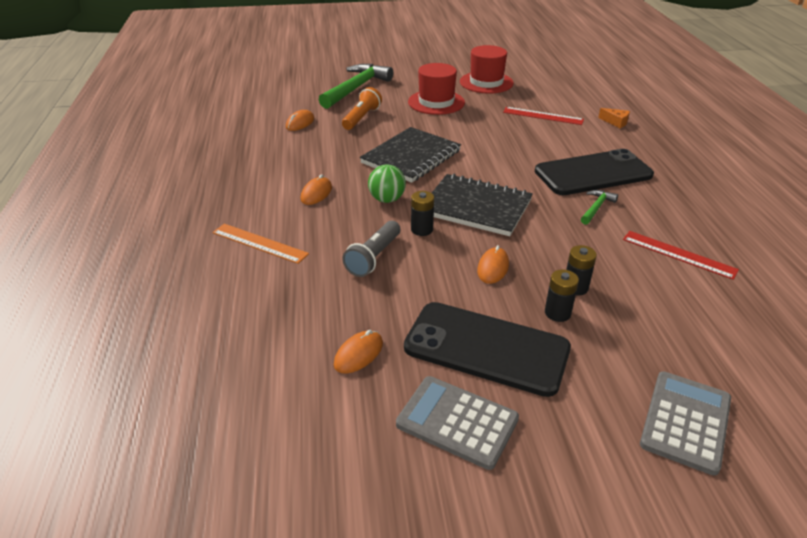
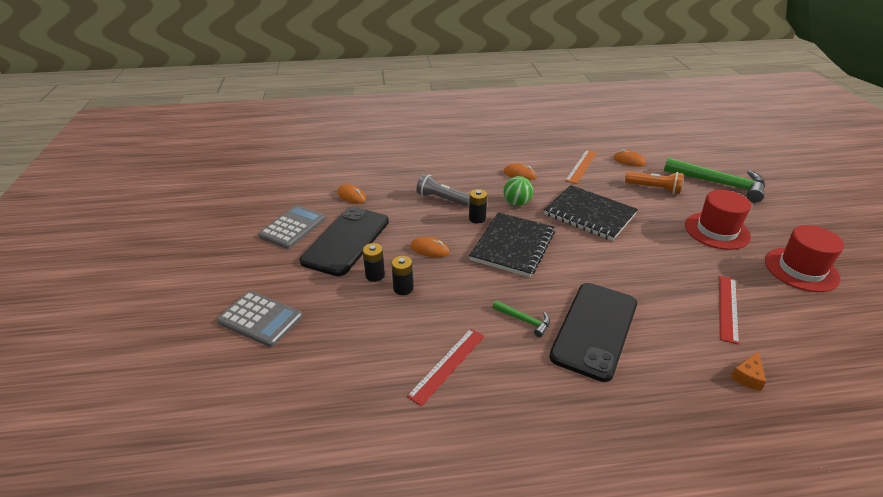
camera: 90 degrees right, 0 degrees up
orange ruler [213,224,309,264] -> orange ruler moved to [565,150,597,184]
black phone [535,149,654,195] -> black phone turned 45 degrees clockwise [549,283,637,382]

